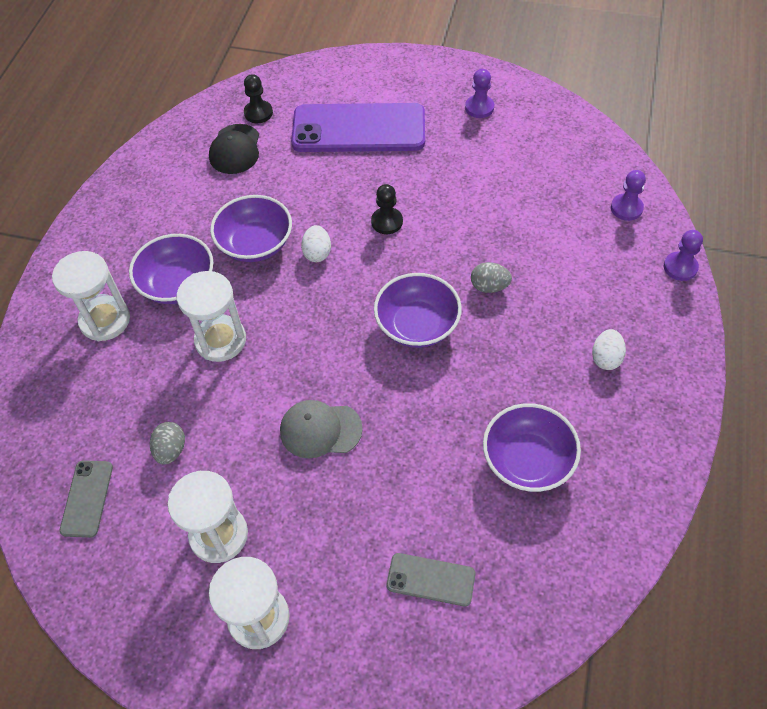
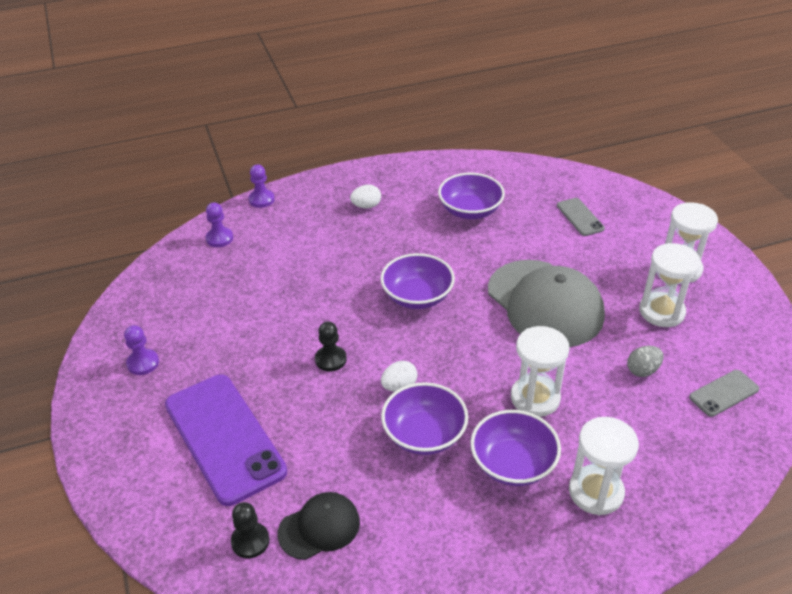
camera: 125 degrees left, 15 degrees down
grey cap [280,400,363,458] -> grey cap [488,260,605,347], size x1.93
grey egg [471,262,512,293] -> none

